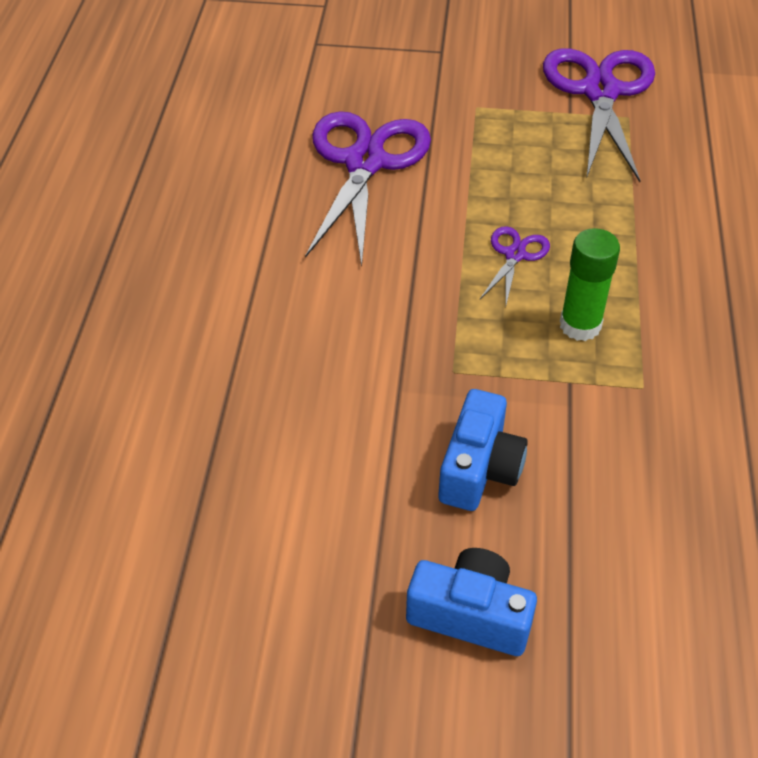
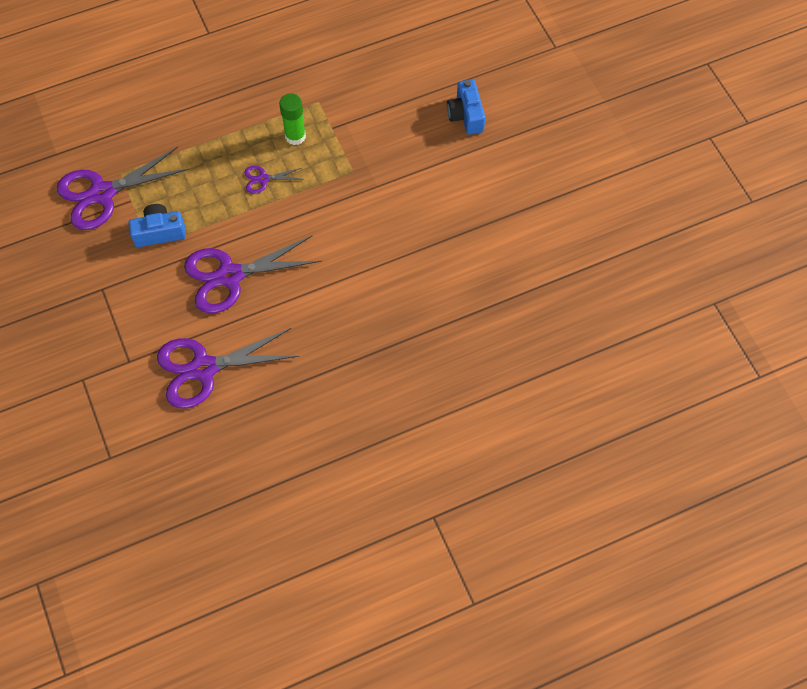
camera: 120 degrees left, 15 degrees up
blue camera [438,389,528,511] -> blue camera moved to [128,204,186,247]
none -> purple scissors [157,328,300,408]

